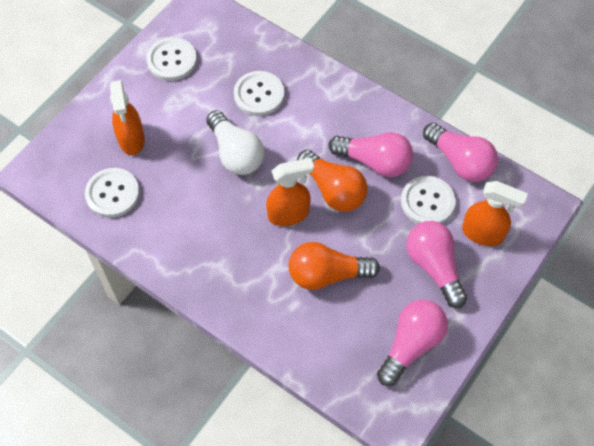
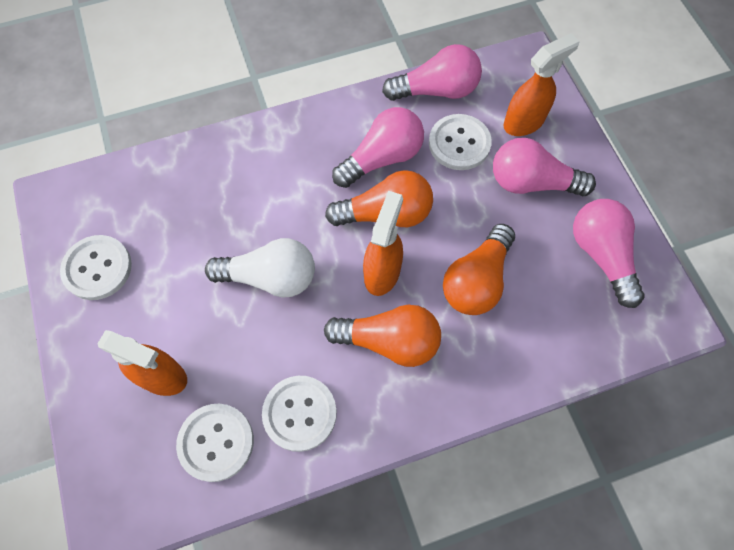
camera: 55 degrees left, 5 degrees up
white button [234,71,284,116] -> white button moved to [262,376,337,452]
none -> orange light bulb [324,305,441,367]

